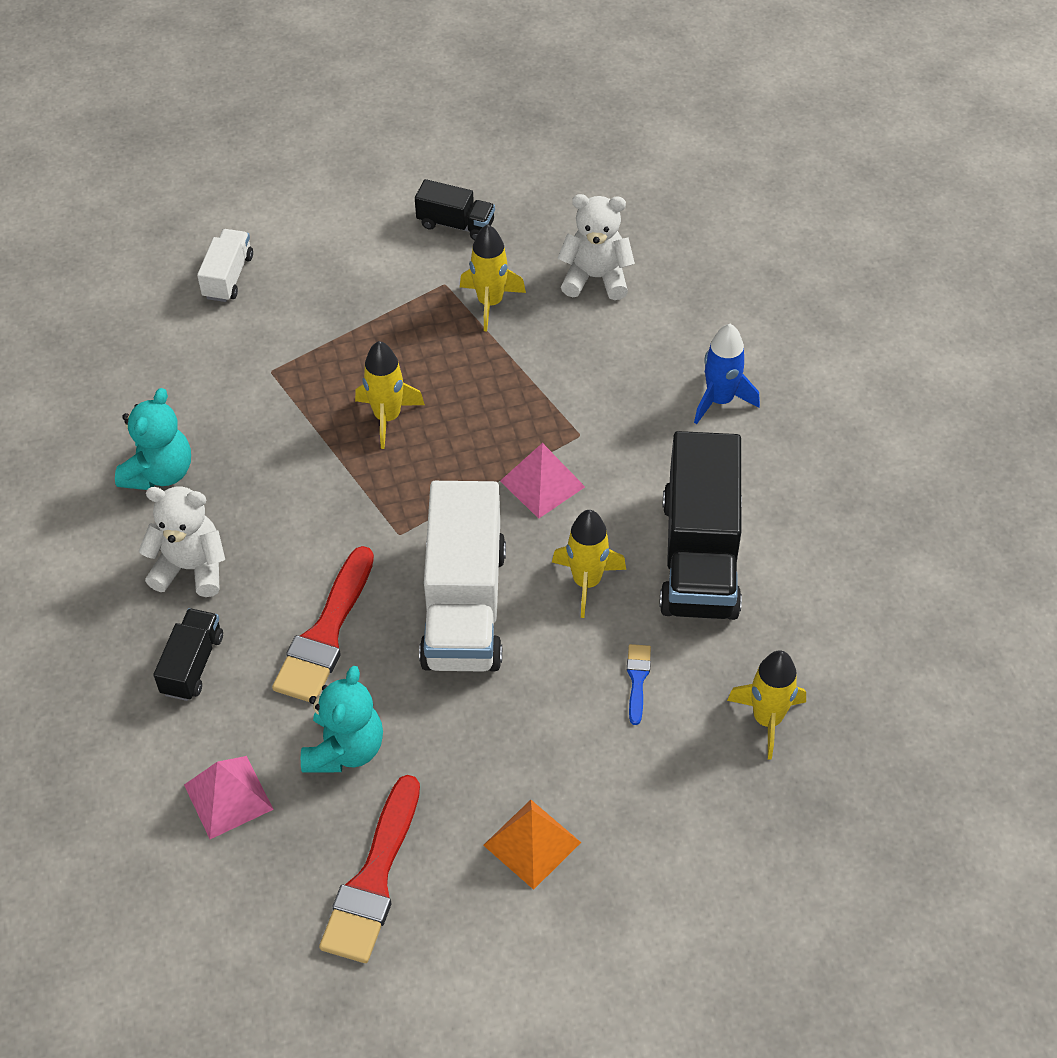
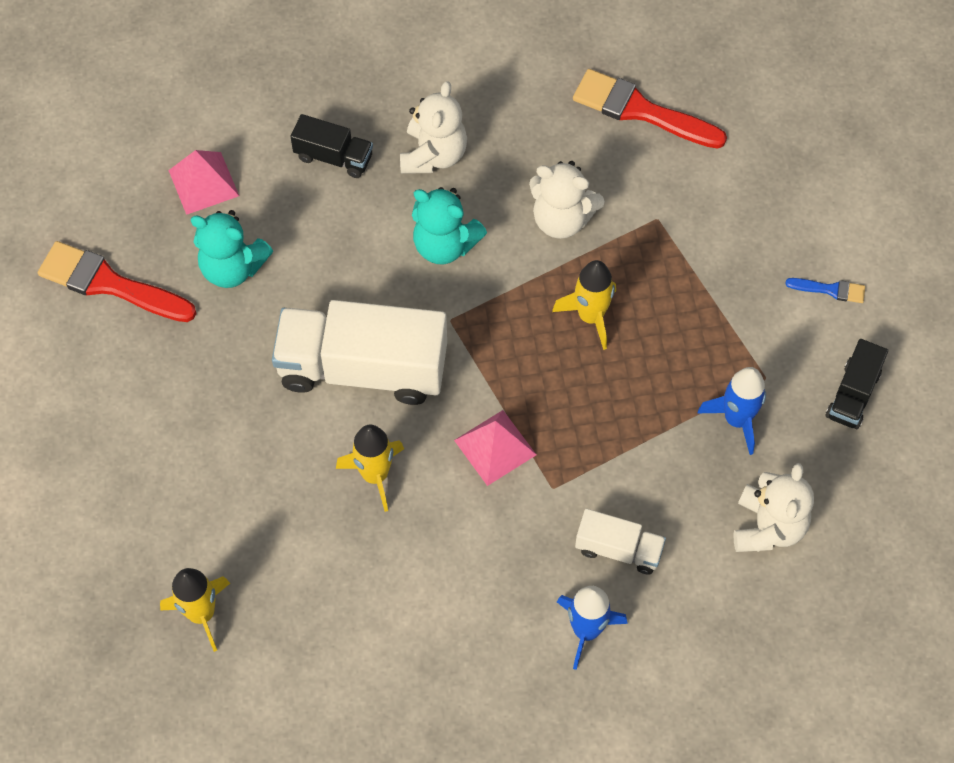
camera: 95 degrees right, 10 degrees up
turquoise teddy bear [115,388,191,490] -> turquoise teddy bear moved to [412,187,487,264]
white truck [197,229,253,302] -> white truck moved to [575,509,666,575]
red brush [272,546,374,702] -> red brush moved to [573,69,727,149]
yellow rocket [460,224,526,331] -> blue rocket [698,367,766,455]
orange pyramid [483,800,581,890] -> none
blue brush [627,644,651,725] -> blue brush moved to [785,278,865,303]
black truck [659,431,742,620] -> none
none -> white teddy bear [529,161,605,239]

